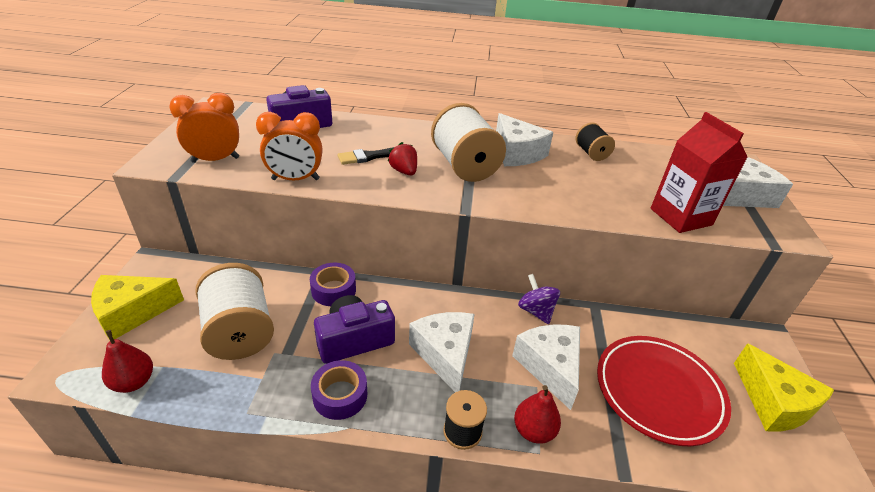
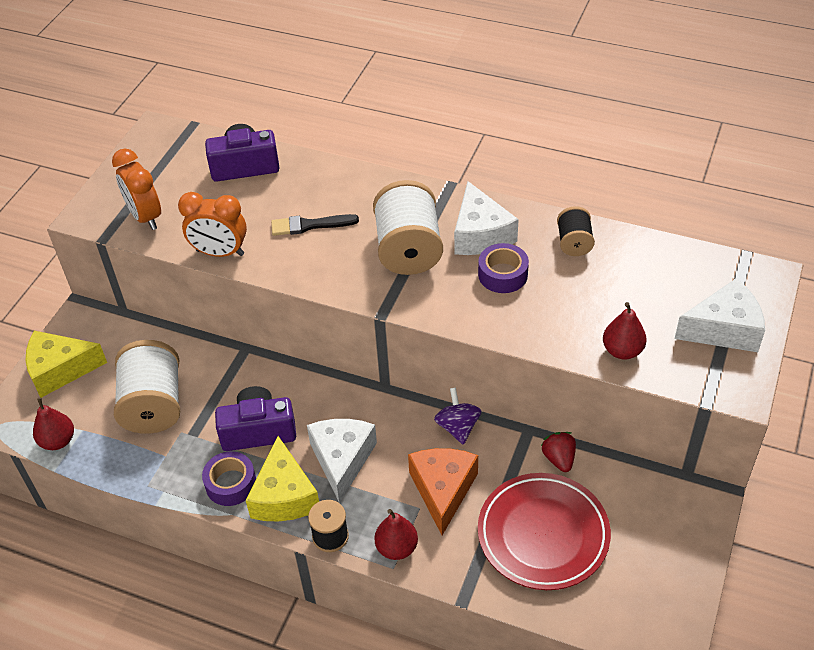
camera: 20 degrees right, 10 degrees up
orange clock [169,93,239,163] -> orange clock turned 120 degrees counterclockwise [112,149,161,230]
purple tape [310,263,356,306] -> purple tape moved to [478,243,529,293]
red strawberry [388,142,417,176] -> red strawberry moved to [541,432,576,472]
white cheese [512,325,580,410] -> orange cheese [408,448,478,535]
red carton [651,112,748,233] -> red pear [603,302,646,359]
yellow cheese [734,343,834,432] -> yellow cheese moved to [246,436,319,522]

